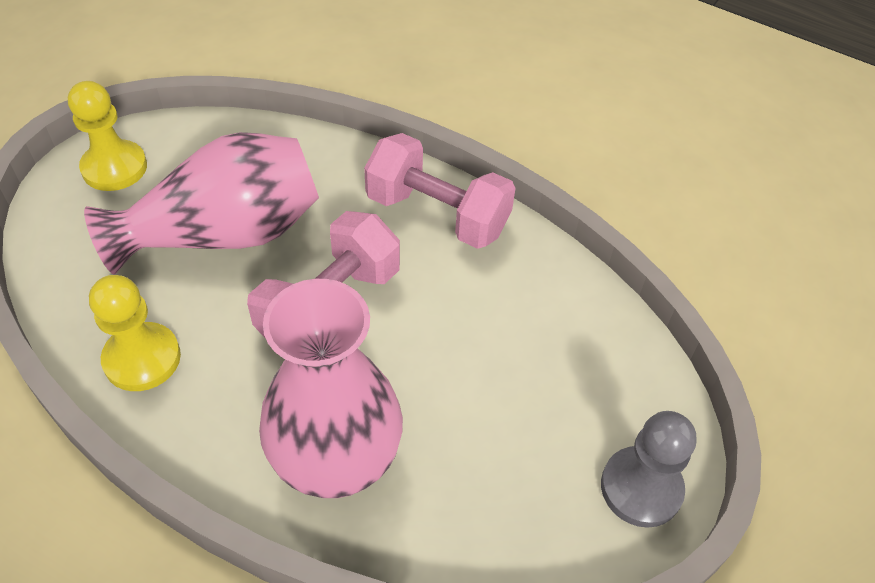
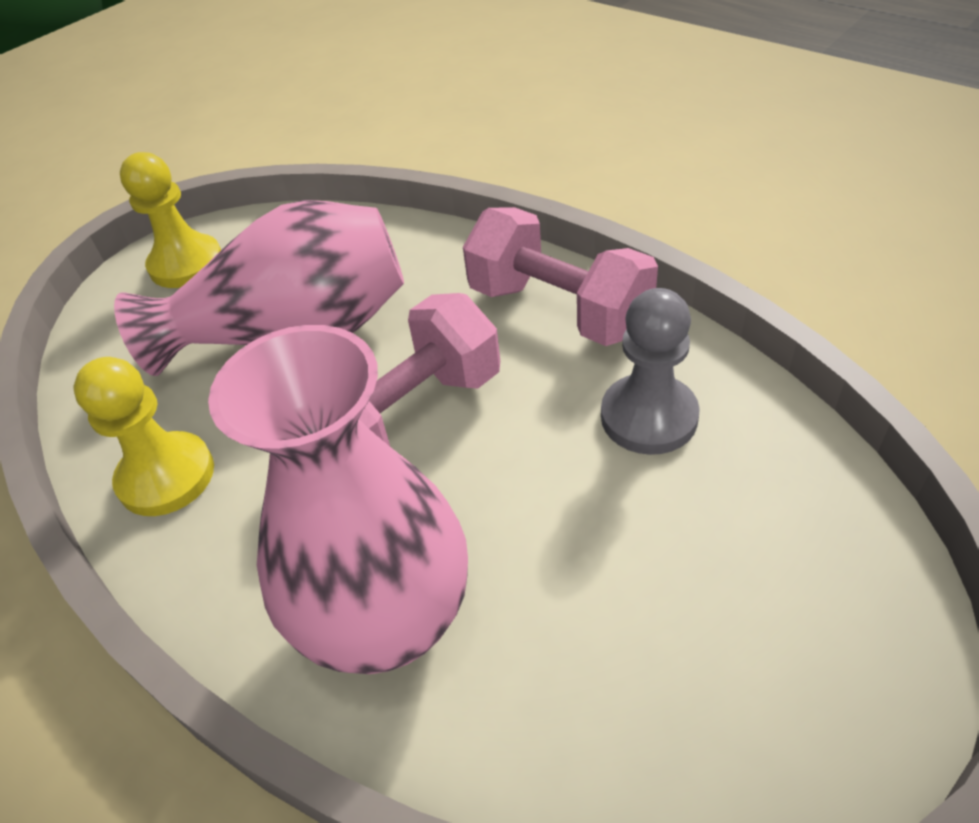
camera: 15 degrees right, 5 degrees down
grey pawn [601,411,696,528] -> grey pawn moved to [601,288,700,455]

